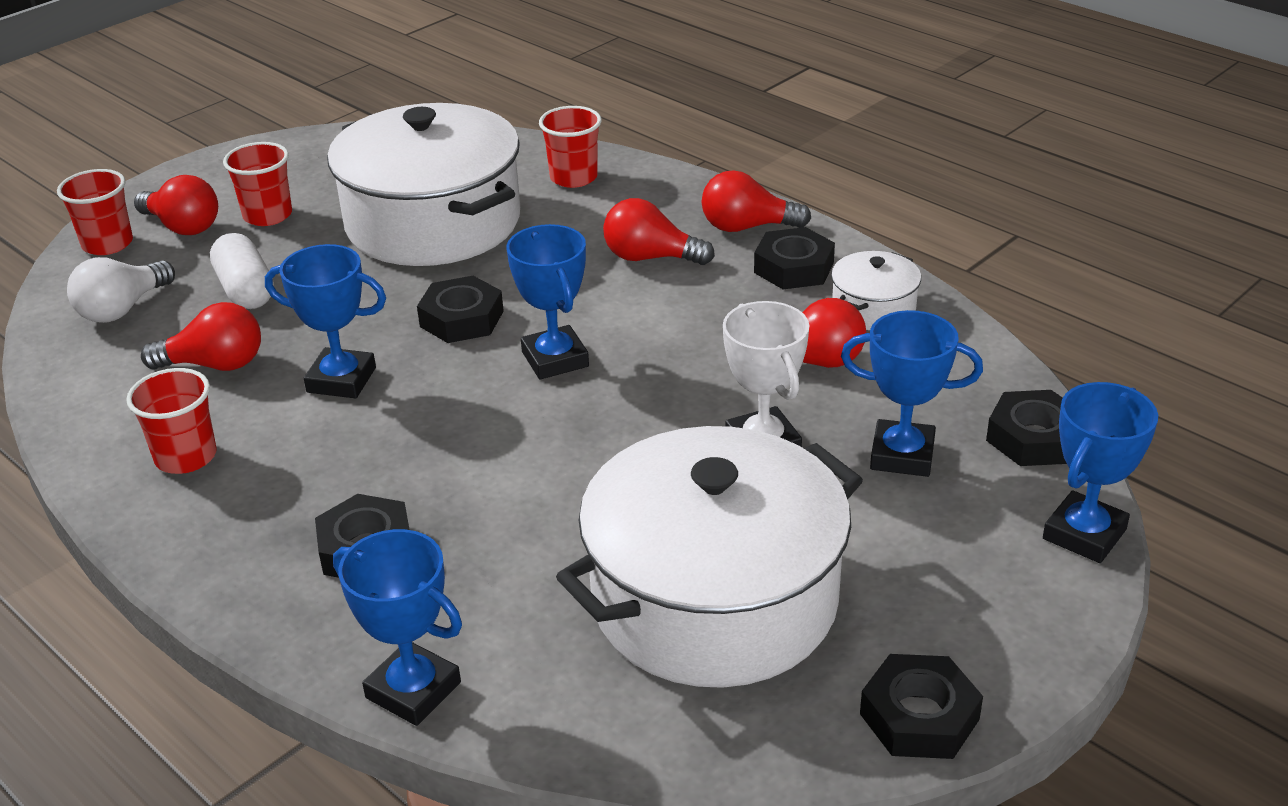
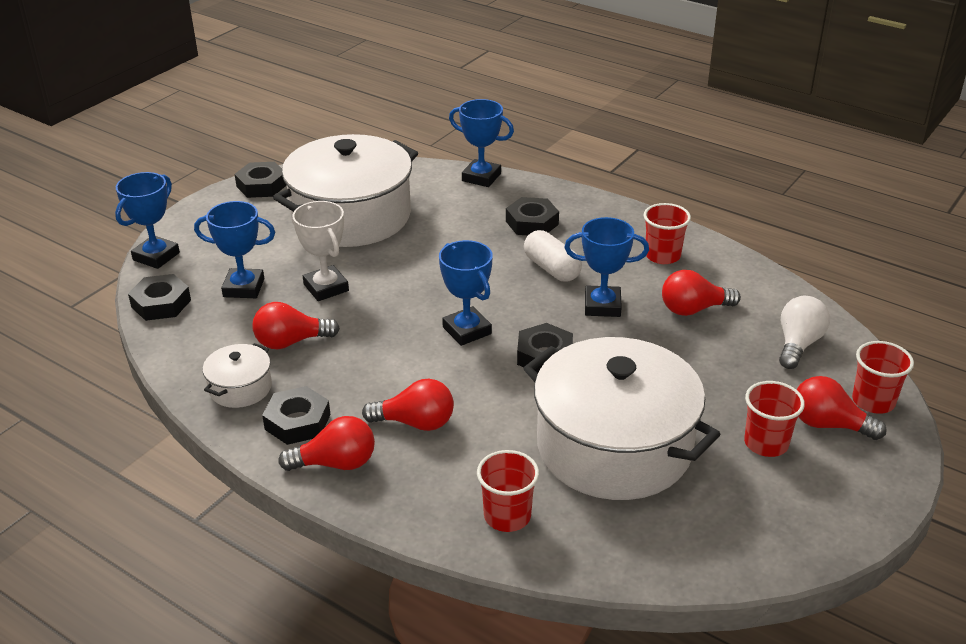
camera: 170 degrees right, 0 degrees up
white capsule [210,233,274,309] -> white capsule moved to [524,230,582,282]

